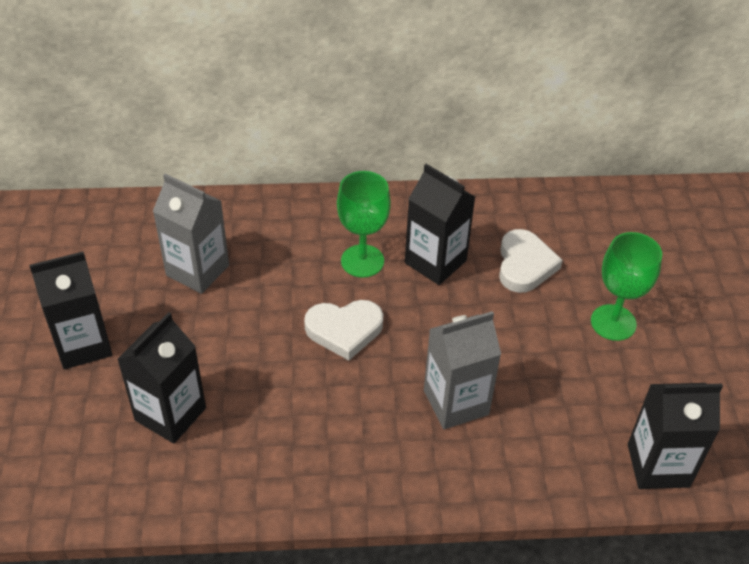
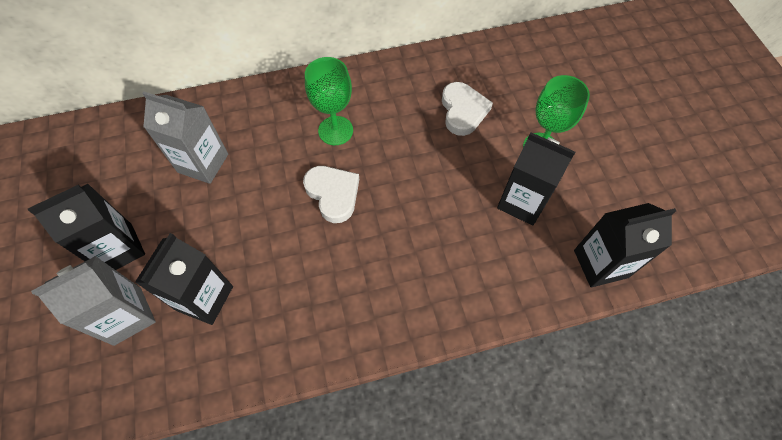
camera: 10 degrees left, 15 degrees up
white heart [304,300,383,360] -> white heart turned 105 degrees counterclockwise [303,166,359,223]
black carton [405,164,475,285] -> black carton moved to [497,132,575,225]
grey carton [424,311,501,429] -> grey carton moved to [31,256,156,346]

